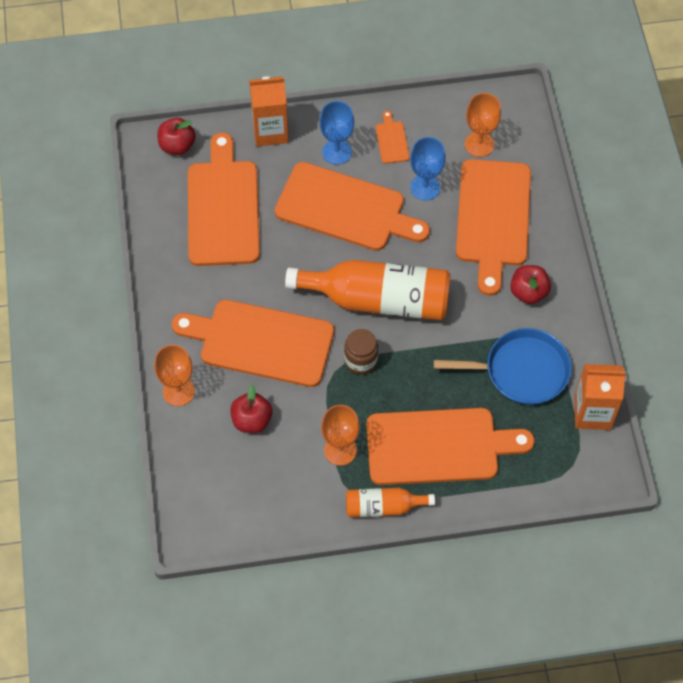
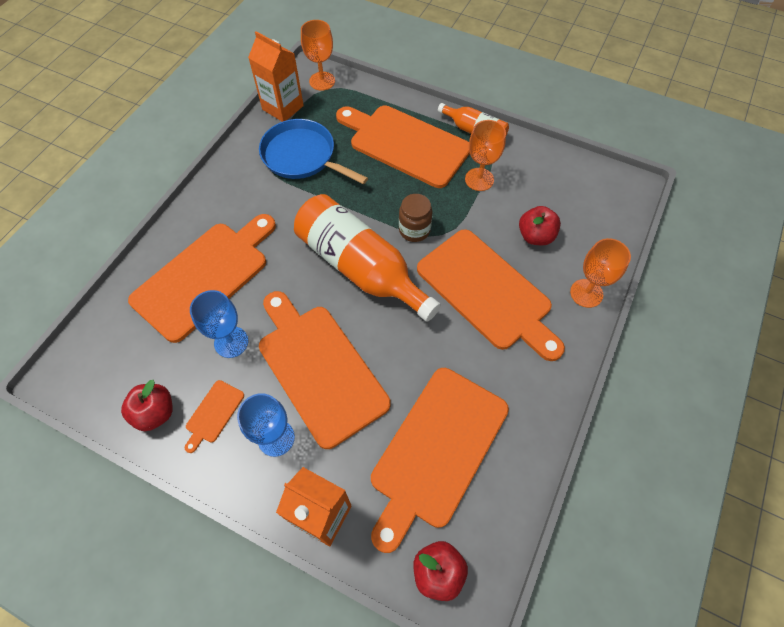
camera: 145 degrees left, 0 degrees up
orange goblet [465,93,501,157] -> orange goblet moved to [301,20,335,91]
red apple [510,265,551,304] -> red apple moved to [121,380,173,431]

